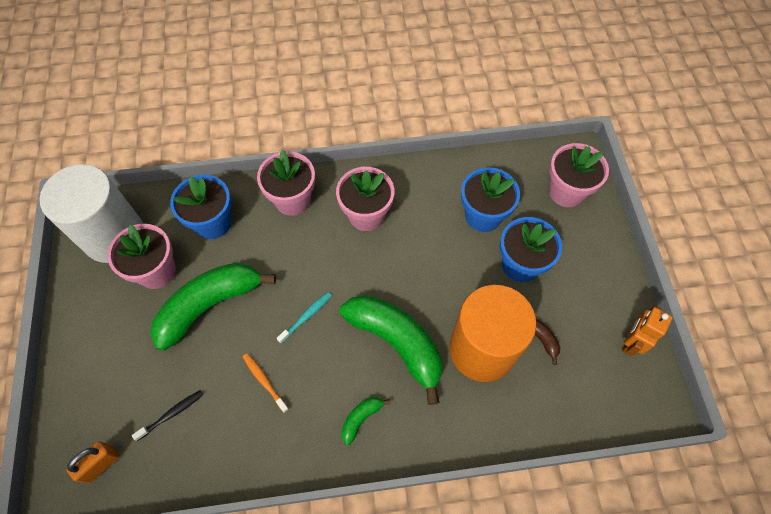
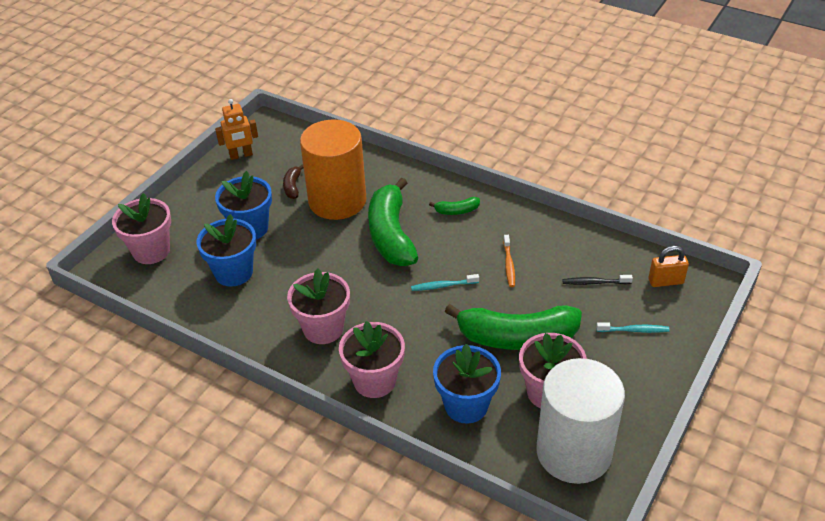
camera: 140 degrees left, 20 degrees down
none -> turquoise toothbrush [596,322,670,333]

